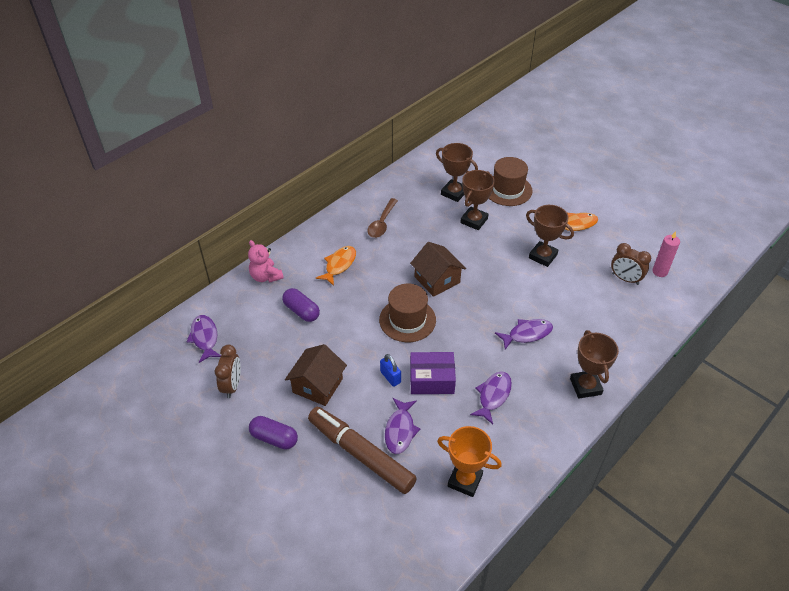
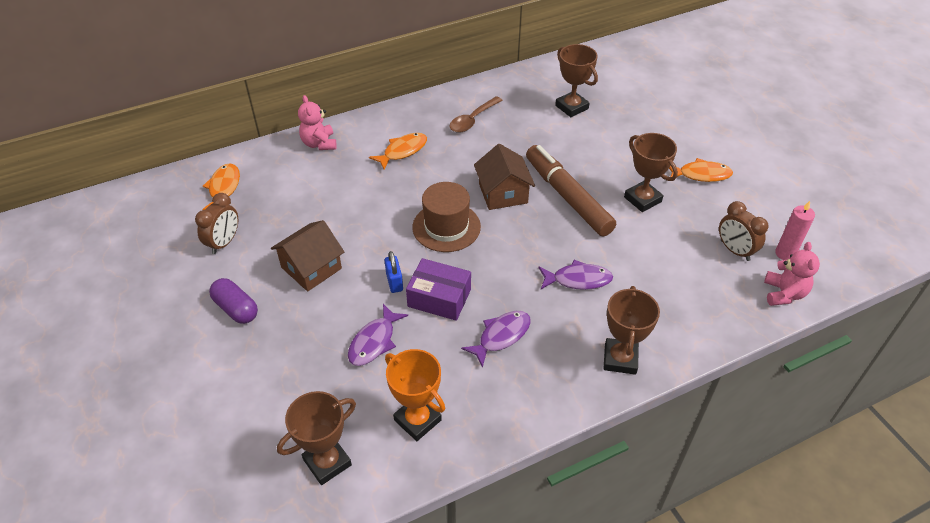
camera: 20 degrees right, 0 degrees up
purple fish [186,315,221,363] -> orange fish [202,163,240,210]
purple capsule [282,288,320,322] -> none
brown marker [308,407,417,494] -> brown marker moved to [526,145,616,236]
brown trophy [460,170,495,230] -> brown trophy moved to [277,391,356,485]
brown hat [489,157,533,206] -> none
none -> pink teddy bear [764,242,820,306]

